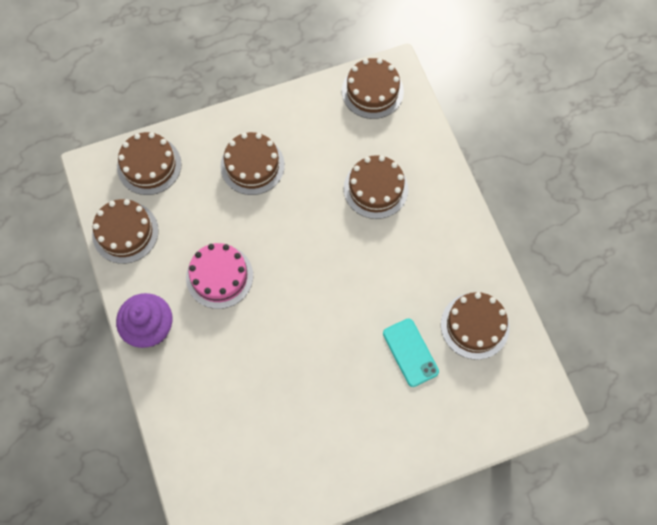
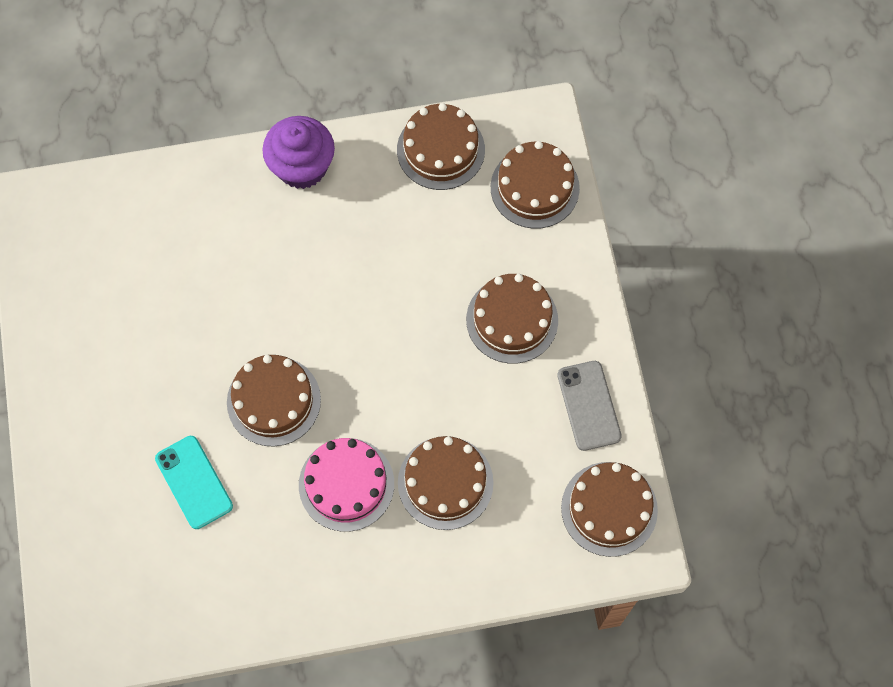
camera: 100 degrees right, 0 degrees up
pink cake [186,243,253,309] -> pink cake moved to [299,438,394,532]
turquoise phone [383,319,439,387] -> turquoise phone turned 75 degrees clockwise [155,436,233,529]
brown cake [441,292,510,360] -> brown cake moved to [227,355,321,446]
none -> grey phone [557,361,622,451]

